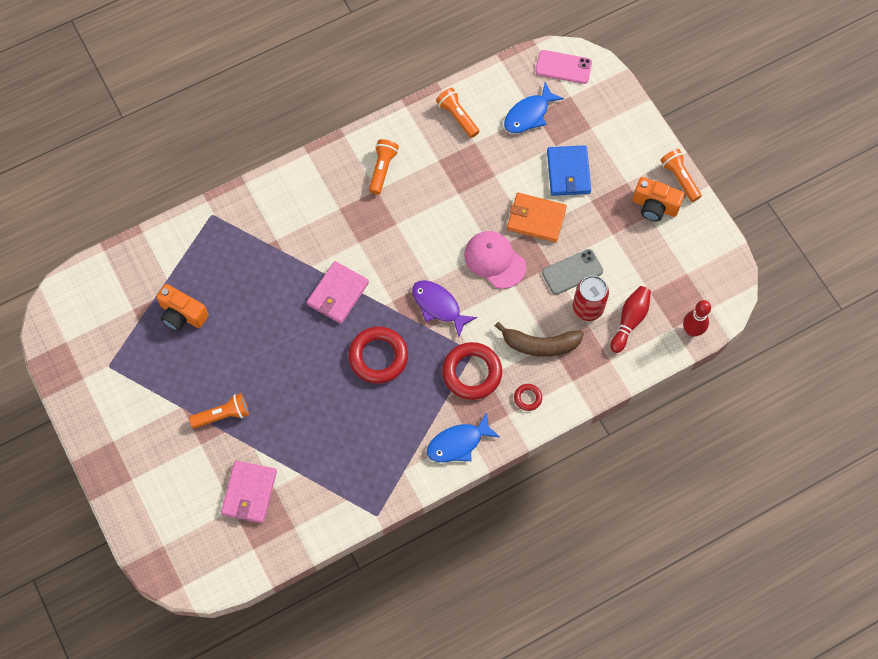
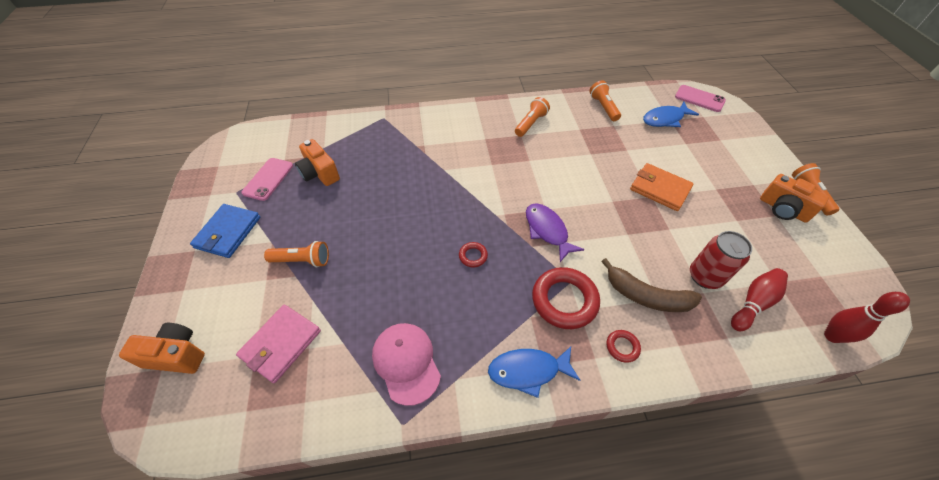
camera: 20 degrees right, 15 degrees down
pink wallet [307,261,369,324] -> none
red ring [348,326,408,384] -> red ring [459,242,488,267], size x0.47
pink cap [464,231,526,289] -> pink cap moved to [372,323,441,406]
grey phone [542,249,603,295] -> none
blue wallet [547,145,591,196] -> blue wallet moved to [190,204,260,258]
none -> orange camera [119,323,205,374]
none -> pink phone [242,158,293,201]

